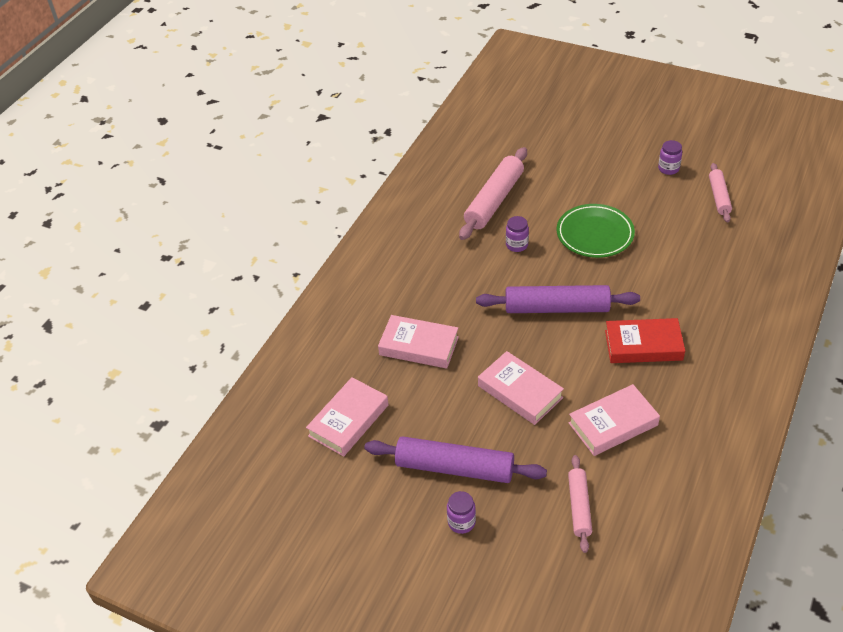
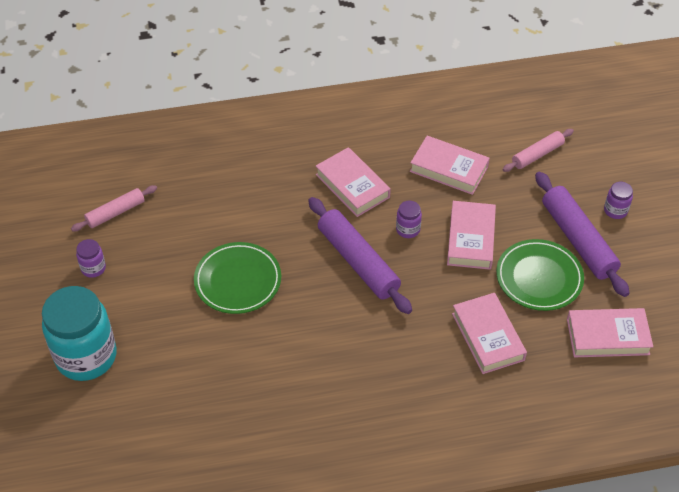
camera: 130 degrees left, 5 degrees up
pink rolling pin [459,147,527,240] -> none
purple jar [506,216,529,252] -> purple jar moved to [396,201,422,238]
red book [605,318,685,363] -> pink book [316,147,391,217]
none -> turquoise jar [42,286,117,381]
none -> green plate [496,239,584,311]

